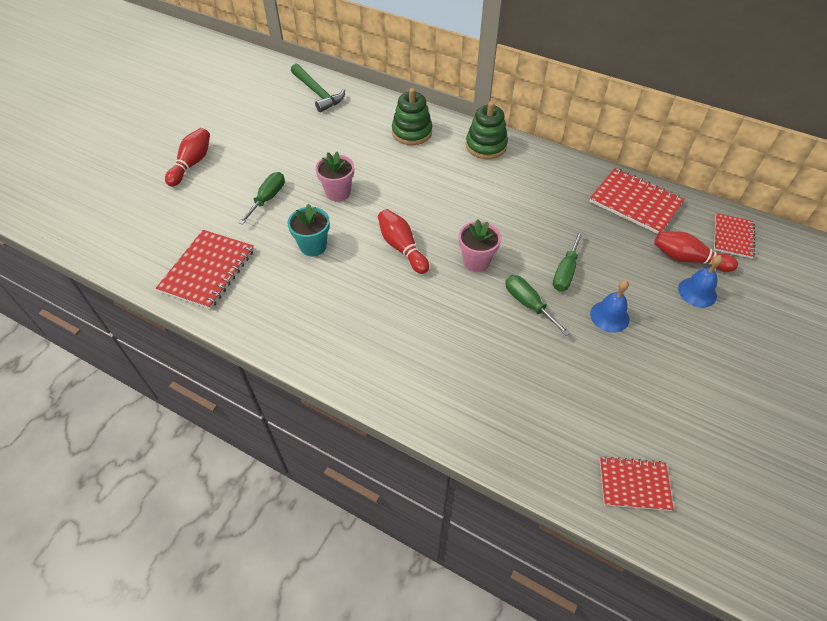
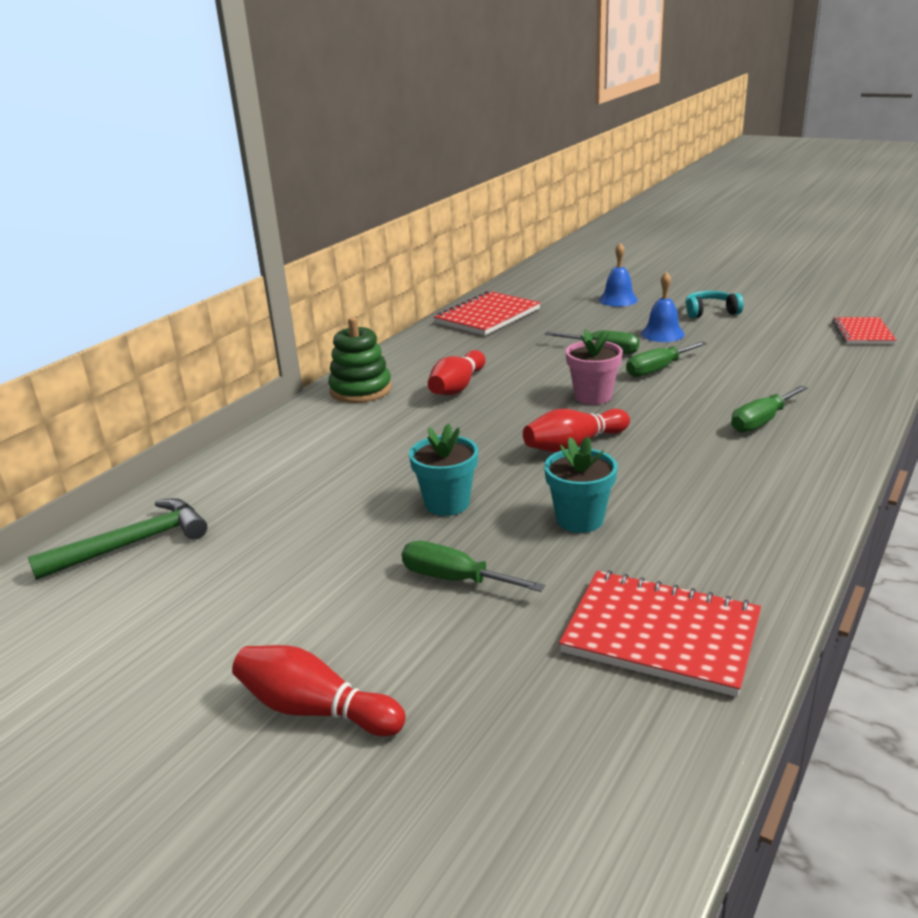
camera: 85 degrees left, 25 degrees down
pink flower pot [315,151,354,202] -> turquoise flower pot [409,423,478,516]
green stacking toy [392,88,432,145] -> none
red bowling pin [654,231,738,272] -> red bowling pin moved to [428,350,486,395]
red notebook [714,213,755,259] -> none
none -> turquoise headphones [685,291,744,318]
none -> green screwdriver [731,386,808,433]

